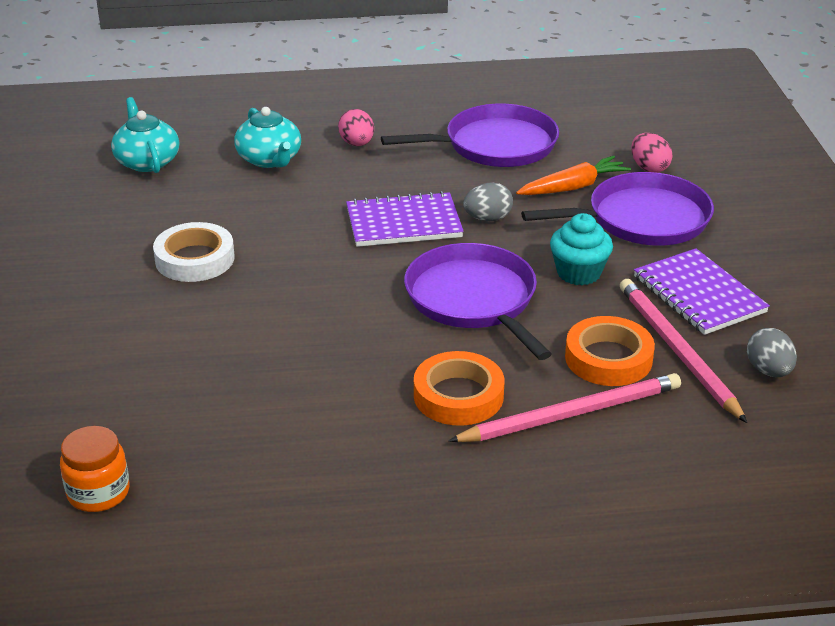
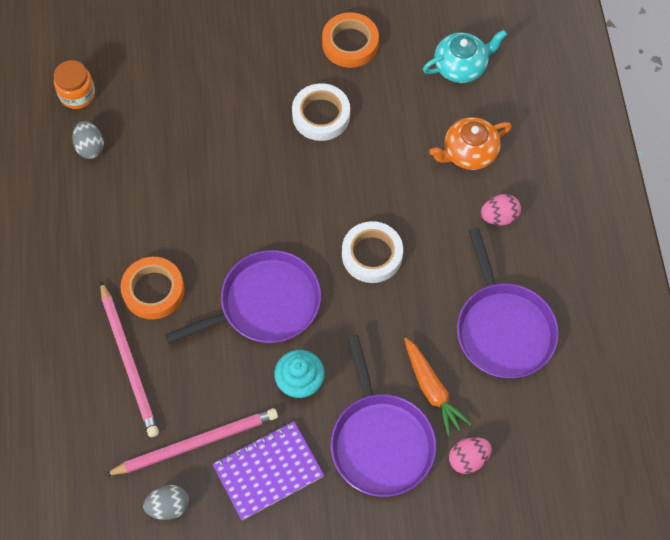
camera: 90 degrees right, 30 degrees up
turquoise teapot [234,107,301,168] -> orange teapot [429,117,512,170]
purple notebook [346,191,464,247] -> white tape [342,221,403,283]
grey egg [463,182,513,221] -> grey egg moved to [72,121,104,159]
orange tape [565,316,655,386] -> orange tape moved to [322,12,379,68]

